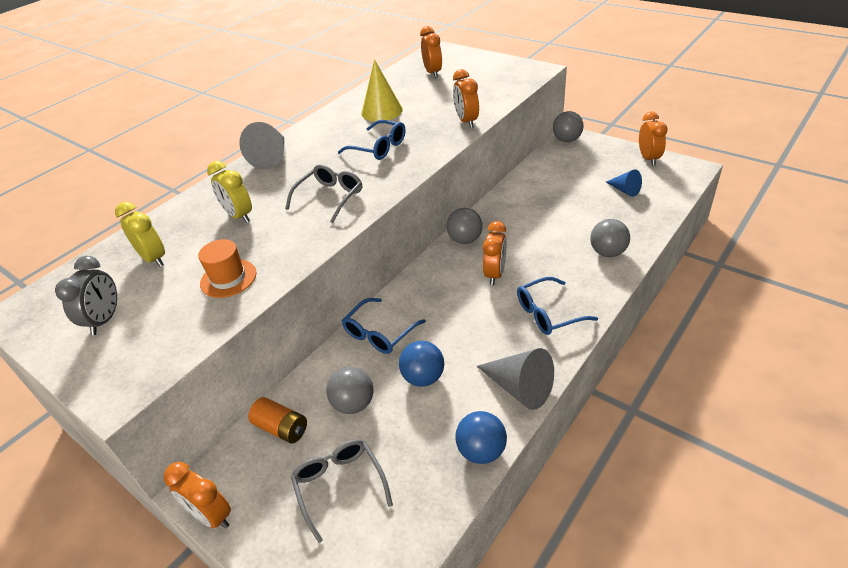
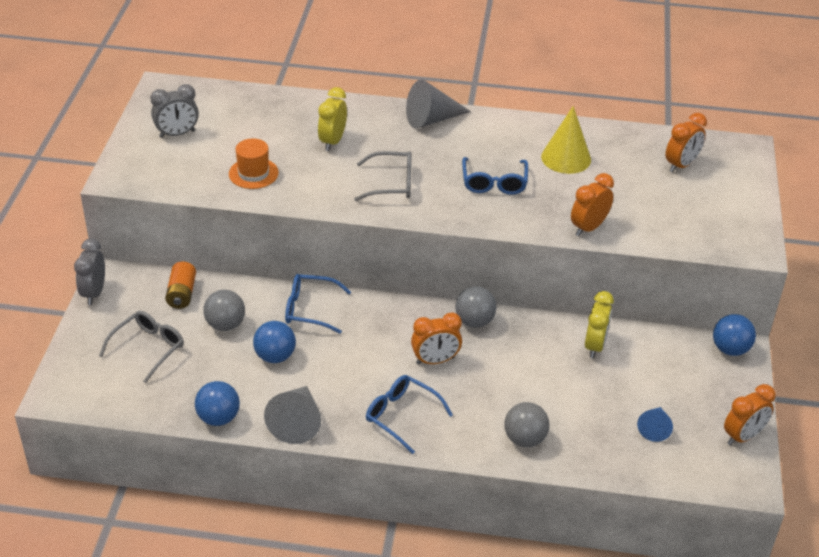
camera: 55 degrees right, 0 degrees up
yellow clock [115,202,165,267] -> yellow clock moved to [585,291,614,358]
orange clock [163,462,231,529] -> grey clock [74,239,105,305]
grey ball [553,111,584,142] -> blue ball [713,314,756,356]

